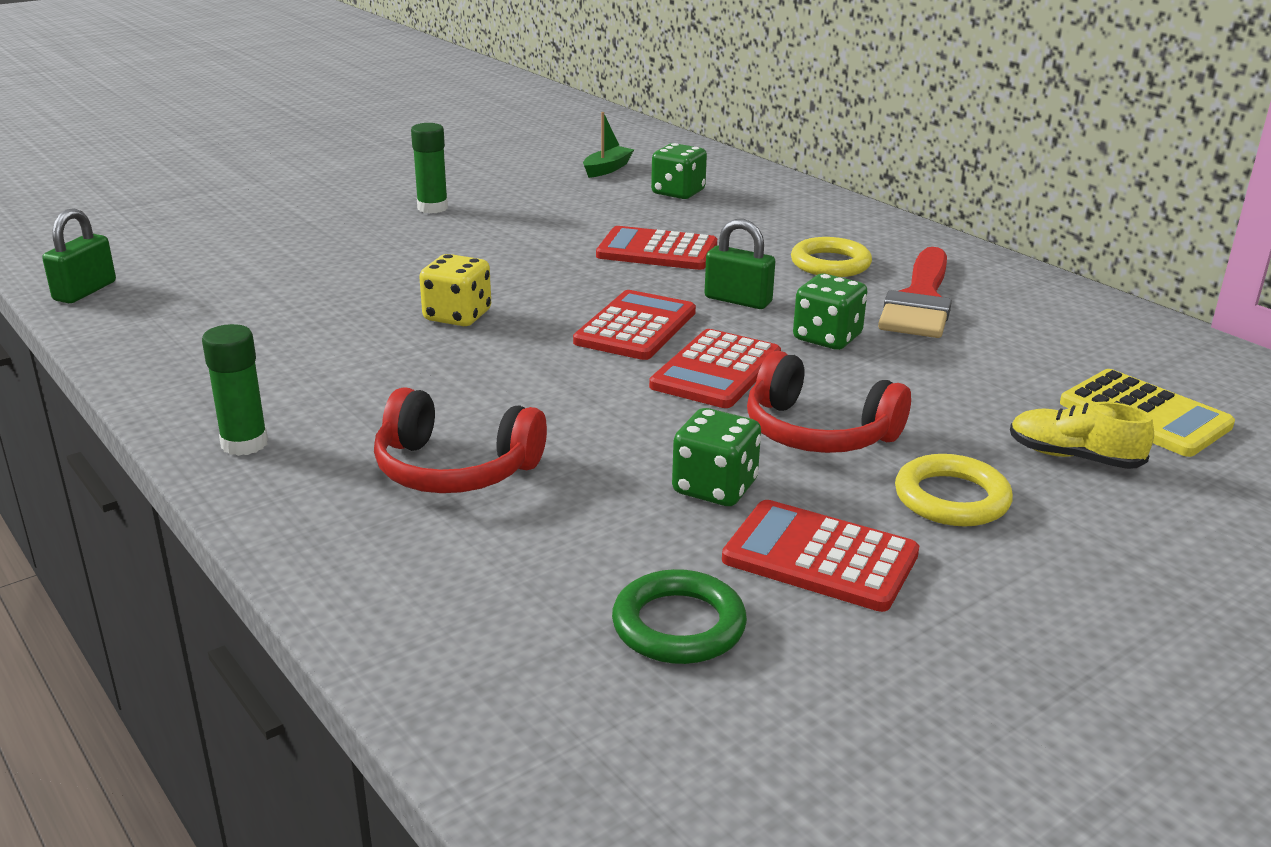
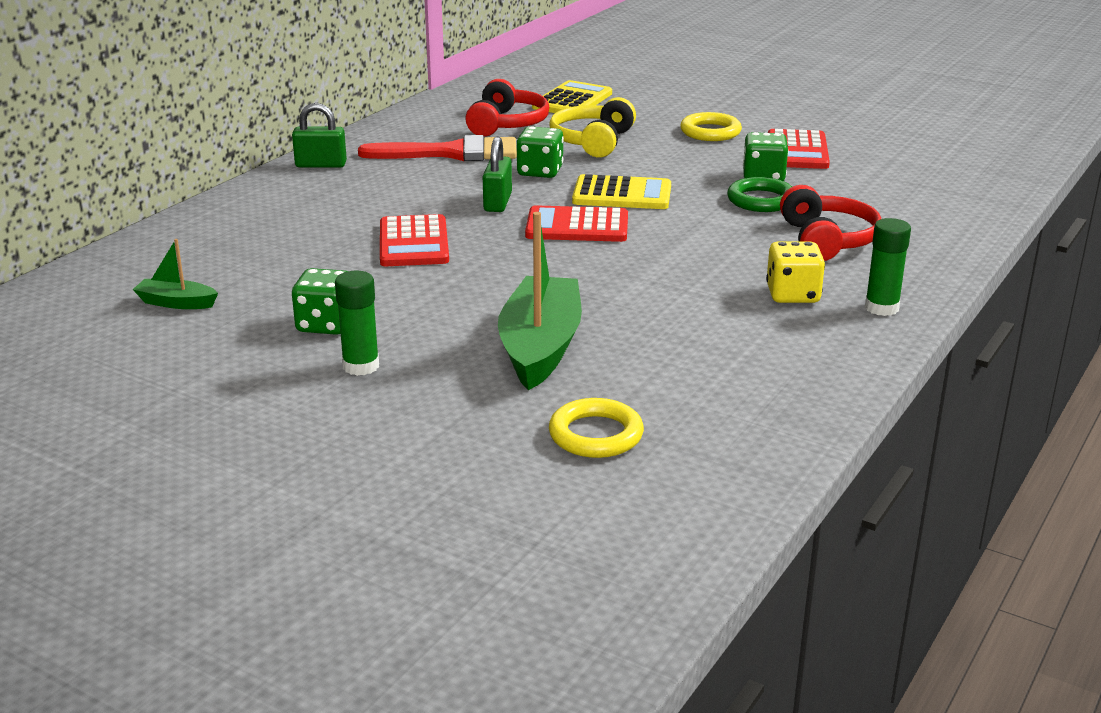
camera: 110 degrees left, 0 degrees up
green padlock [42,208,116,303] -> green padlock moved to [292,103,347,168]
yellow dice [419,254,491,326] -> yellow dice moved to [766,242,825,303]
green ring [612,569,747,664] -> green ring moved to [727,177,792,212]
red calculator [649,329,781,408] -> yellow calculator [572,174,671,209]
green dice [651,143,707,199] -> green dice moved to [292,268,348,335]
red headphones [747,351,911,453] -> red headphones moved to [465,79,549,137]
yellow ring [791,237,872,277] -> yellow ring moved to [549,398,644,458]
yellow shoe [1010,402,1154,469] -> none
none -> green boat [498,212,582,390]
none -> yellow headphones [549,97,636,158]

